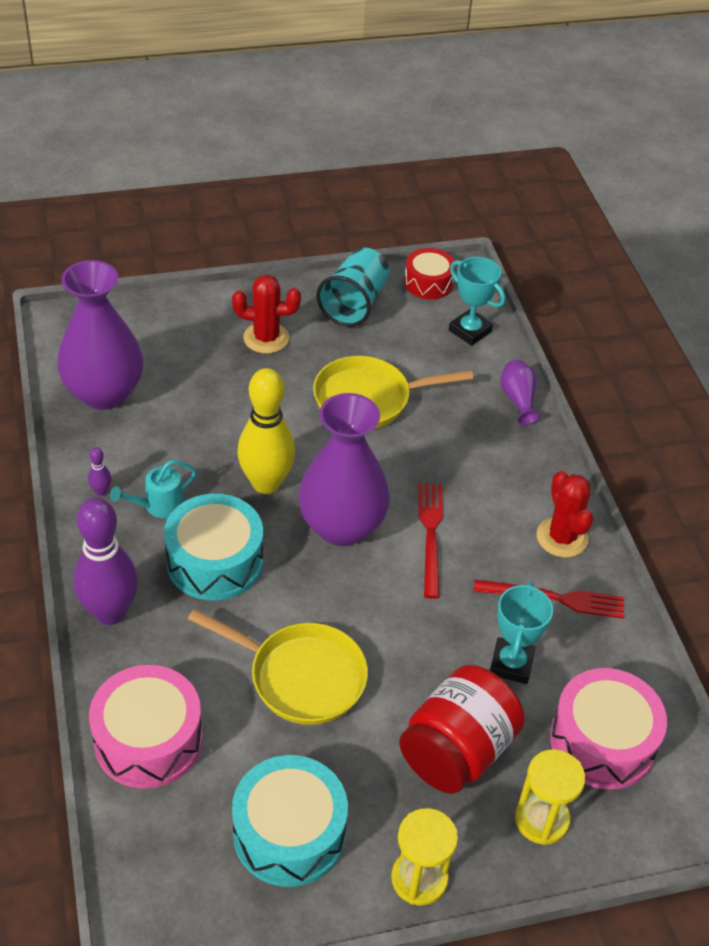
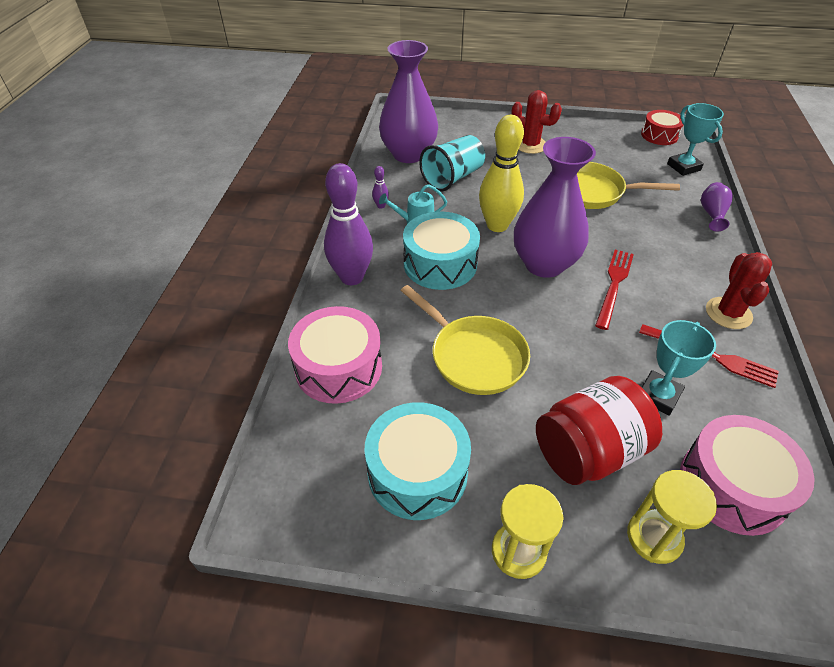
camera: 25 degrees right, 0 degrees up
turquoise cup [317,247,389,327] -> turquoise cup moved to [419,135,485,191]

